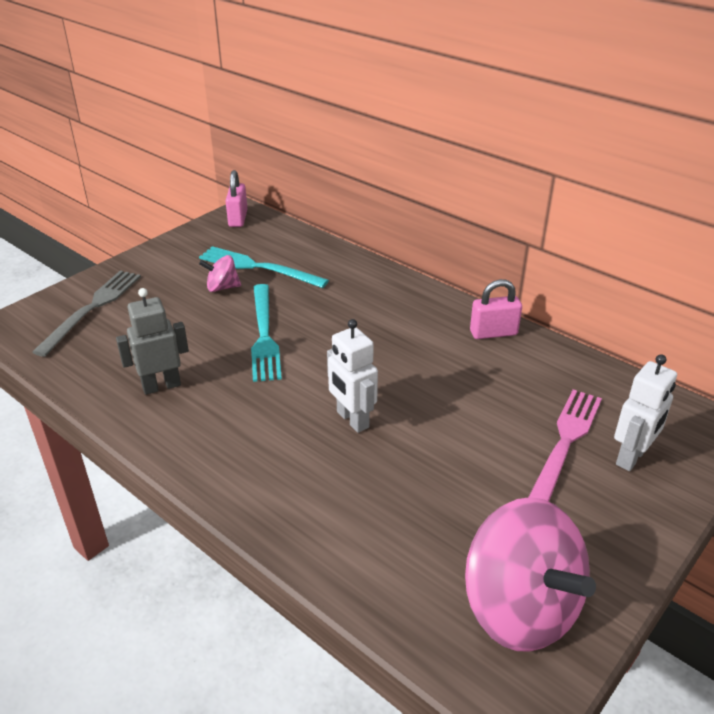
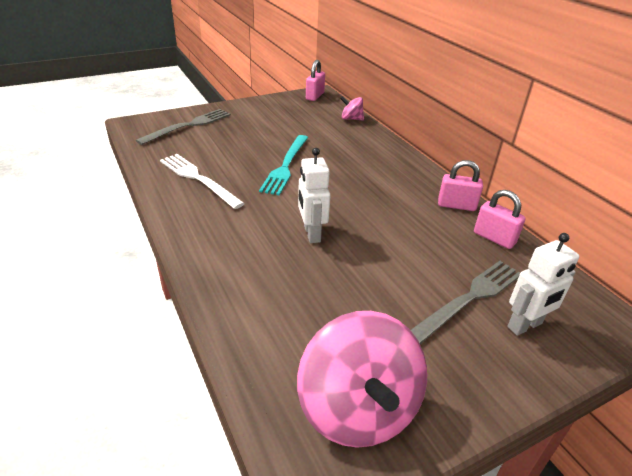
camera: 20 degrees right, 0 degrees up
grey robot [116,288,189,395] -> white fork [160,154,245,209]
turquoise fork [199,246,329,288] -> none
pink spinning top [199,255,241,292] -> pink spinning top moved to [340,96,364,120]
pink fork [529,390,602,502] -> grey fork [411,261,520,344]
none -> pink padlock [474,190,526,249]

